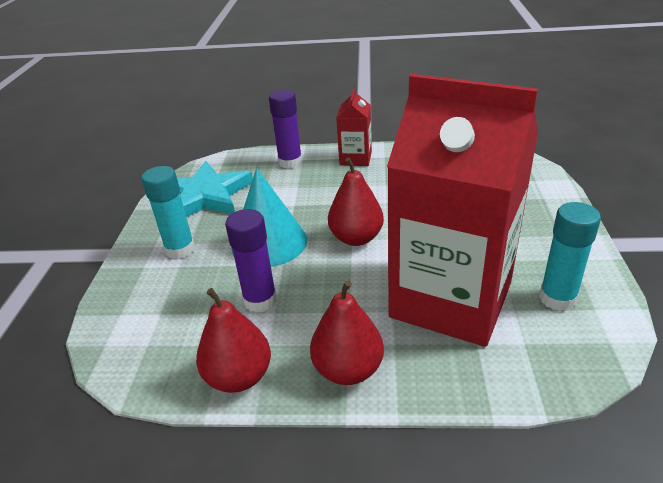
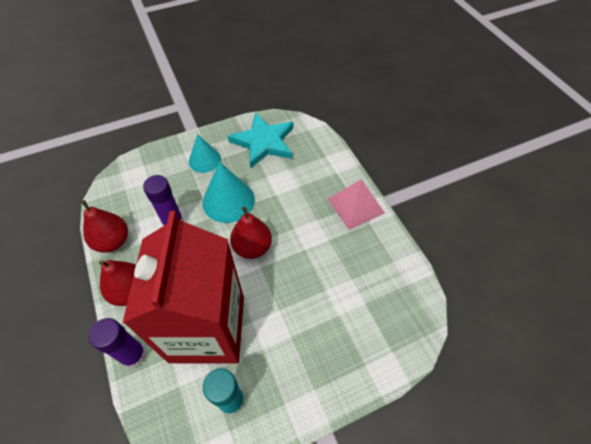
camera: 60 degrees right, 20 degrees up
turquoise glue stick [141,166,195,259] -> turquoise cone [189,134,221,173]
purple glue stick [269,90,302,169] -> purple glue stick moved to [89,318,147,368]
red carton [336,88,372,166] -> pink pyramid [328,179,385,230]

